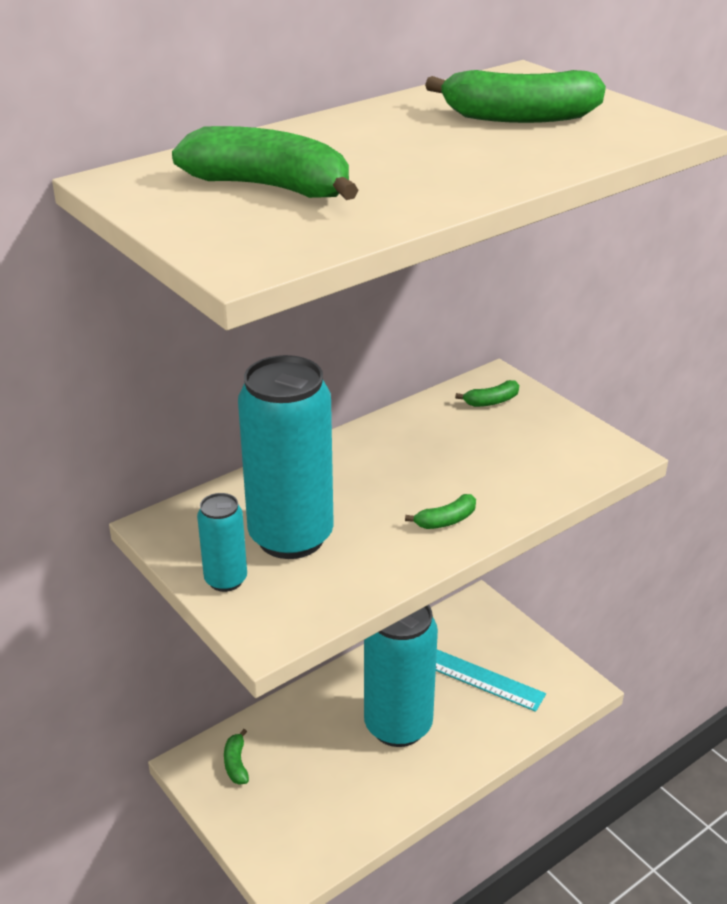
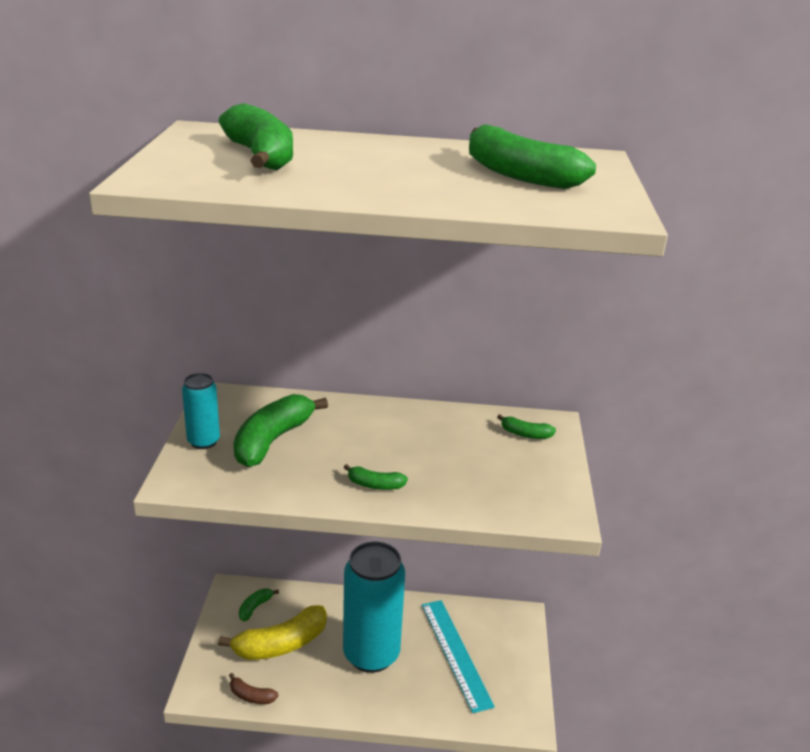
camera: 40 degrees right, 5 degrees down
turquoise can [238,355,334,559] -> green banana [233,394,328,467]
none -> yellow banana [218,605,327,660]
none -> brown banana [229,673,278,704]

